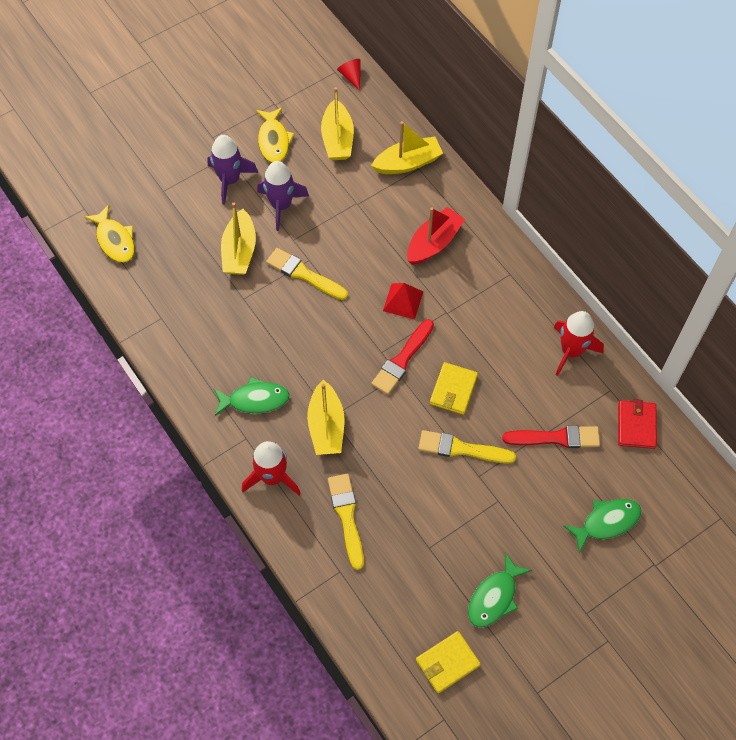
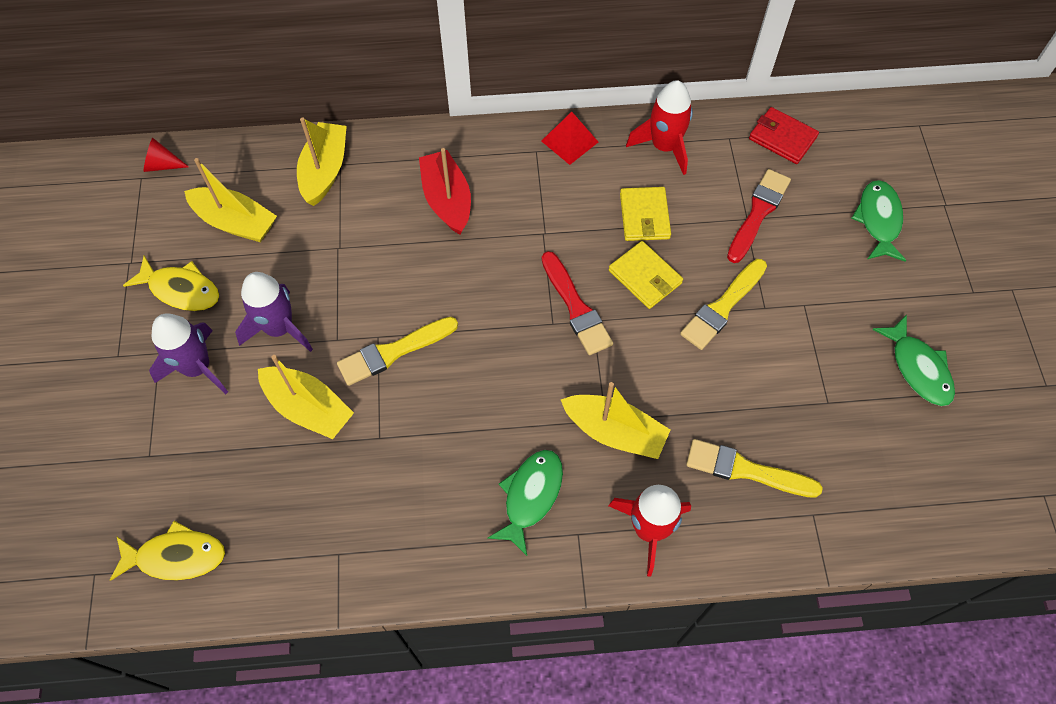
camera: 60 degrees left, 0 degrees up
red pyramid [383,283,423,319] -> red pyramid moved to [541,112,598,165]
yellow wallet [416,631,481,693] -> yellow wallet moved to [620,187,671,241]

